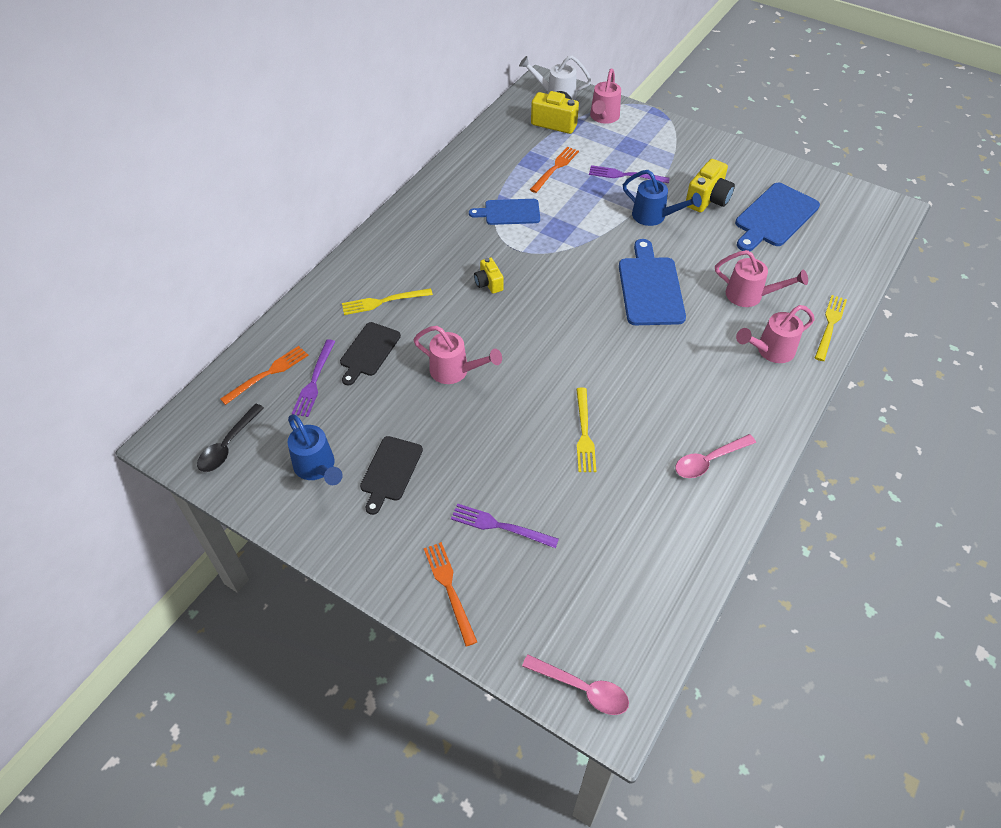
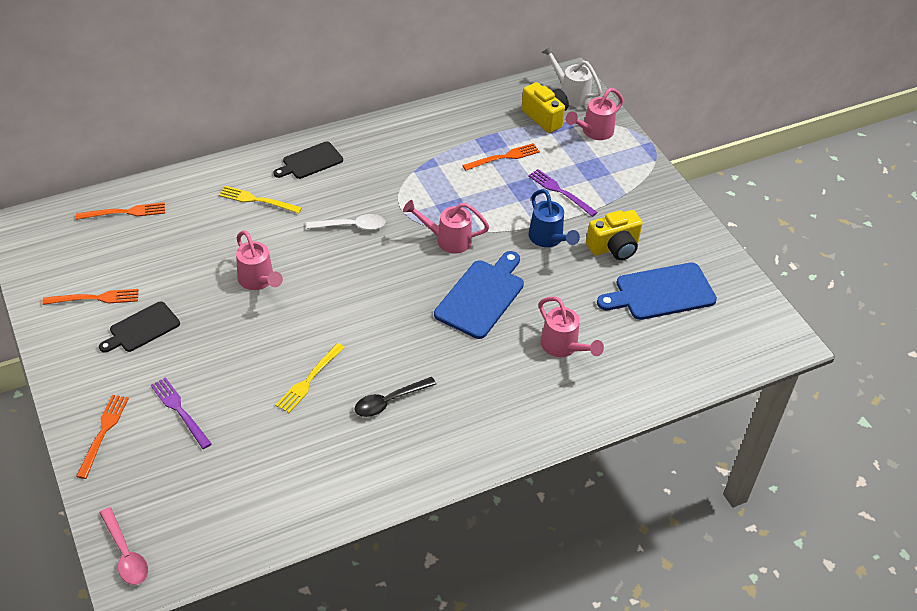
camera: 30 degrees right, 5 degrees down
black spoon [197,404,264,472] -> black spoon moved to [354,377,436,417]
blue watering can [287,414,343,485] -> orange fork [43,289,139,305]
purple fork [292,339,335,417] -> none
black cutting board [340,322,401,385] -> black cutting board moved to [273,141,343,179]
blue cutting board [469,199,540,225] -> none
yellow camera [474,258,504,294] -> white spoon [306,214,386,230]
pink spoon [675,434,756,478] -> none
pink watering can [736,305,815,363] -> pink watering can moved to [403,200,489,253]
yellow fork [815,295,847,361] -> none

